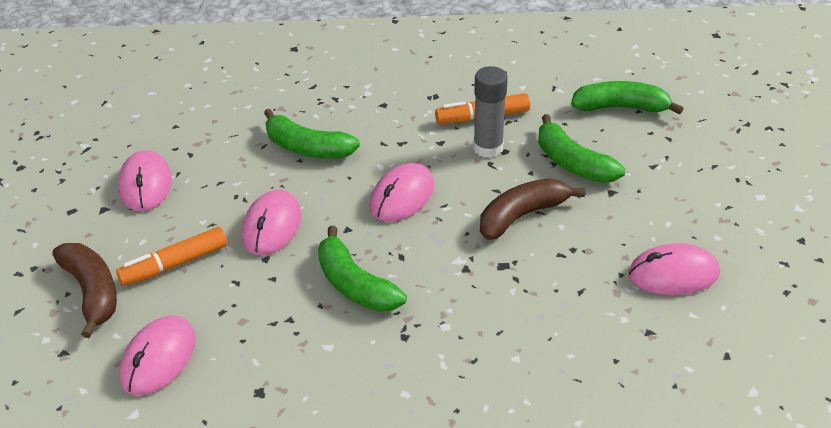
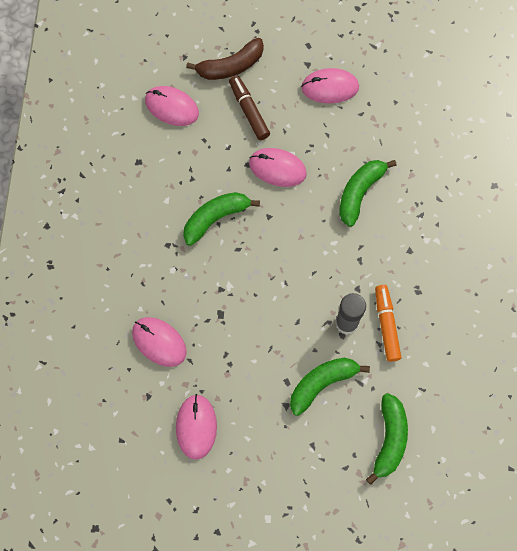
camera: 95 degrees right, 30 degrees up
orange marker [116,227,227,286] -> brown marker [229,76,270,140]
pink mouse [369,163,434,222] -> pink mouse moved to [132,317,187,367]
brown banana [480,178,585,240] -> none

